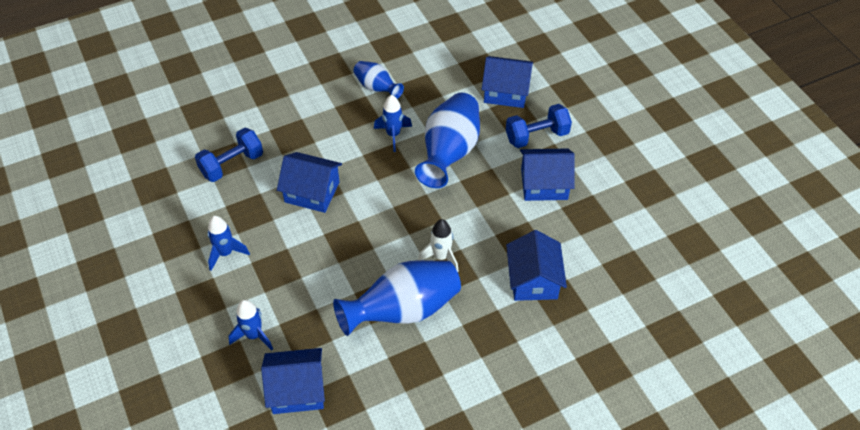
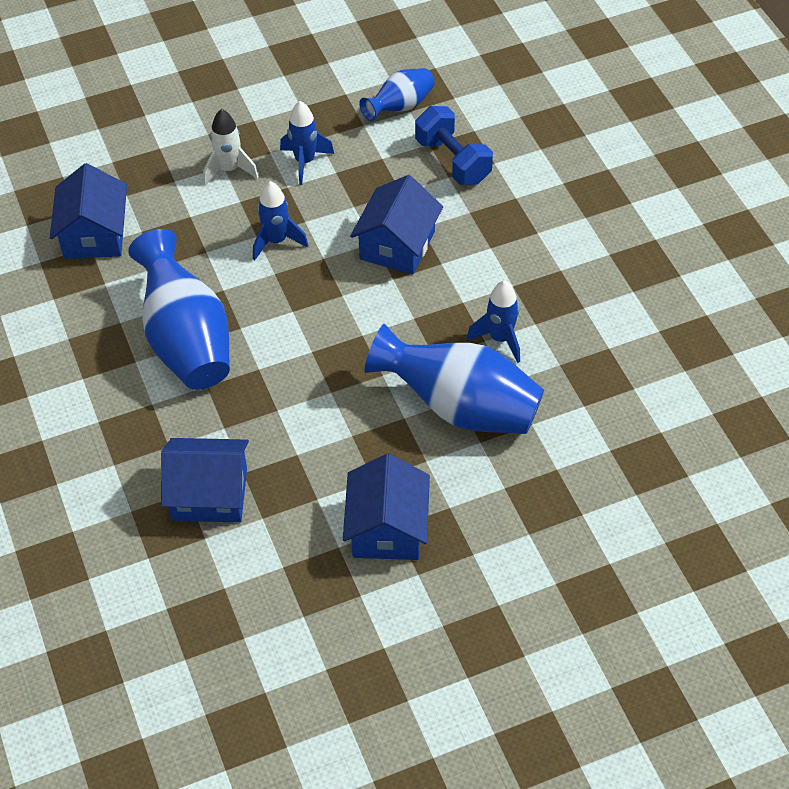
camera: 95 degrees right, 0 degrees up
blue rocket [229,300,273,350] -> blue rocket moved to [253,181,308,260]
blue vase [353,61,404,99] -> blue vase moved to [359,68,435,121]
white rocket [417,219,459,272] -> white rocket moved to [203,109,259,185]
blue house [482,56,533,108] -> none
blue dumbbell [506,104,572,148] -> none

